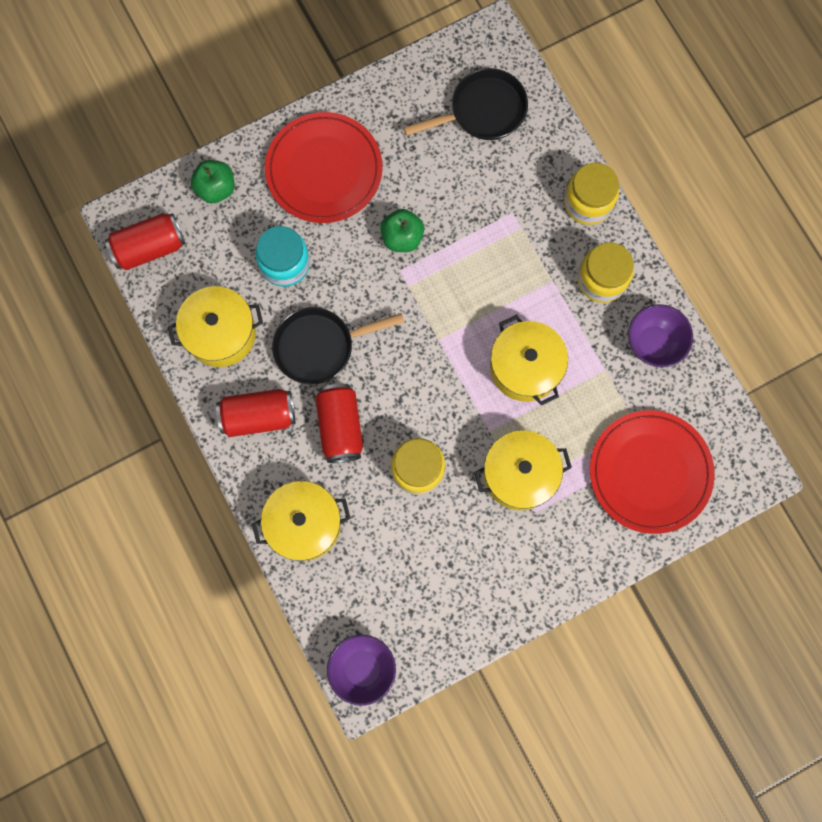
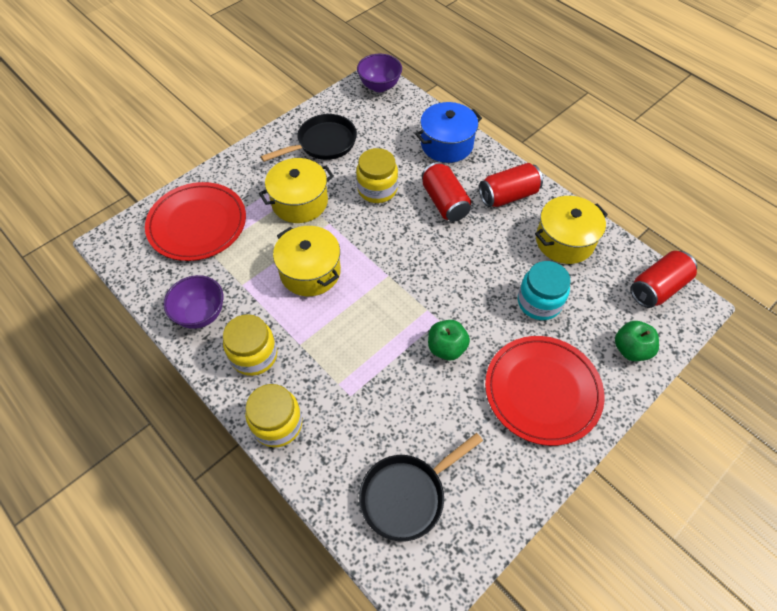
camera: 165 degrees right, 20 degrees down
yellow pot [252,481,350,561] -> blue pot [415,102,482,163]
black pan [272,307,404,384] -> black pan moved to [261,114,357,162]

